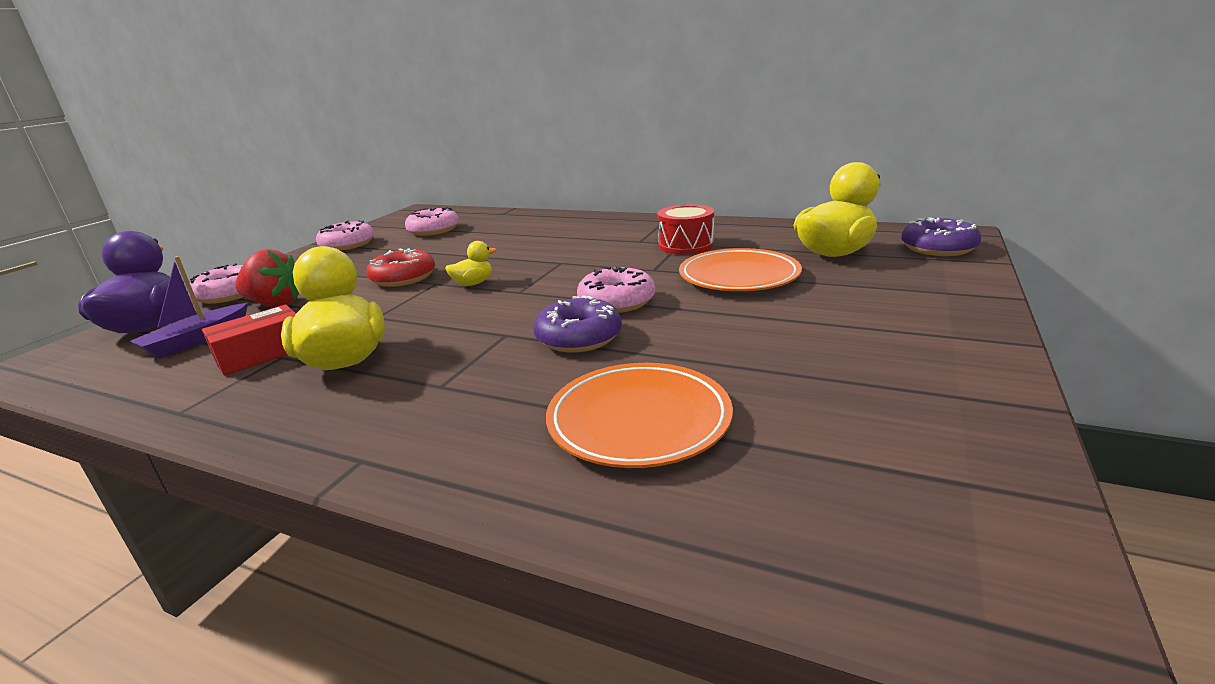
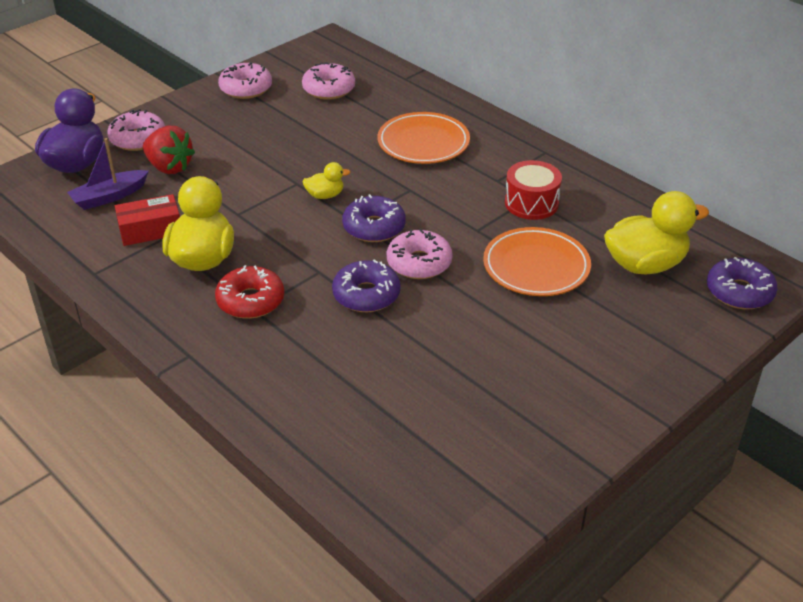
camera: 20 degrees right, 15 degrees up
red donut [366,248,435,287] -> red donut moved to [215,265,284,319]
orange plate [546,363,733,468] -> orange plate moved to [377,112,470,164]
none -> purple donut [342,194,406,242]

